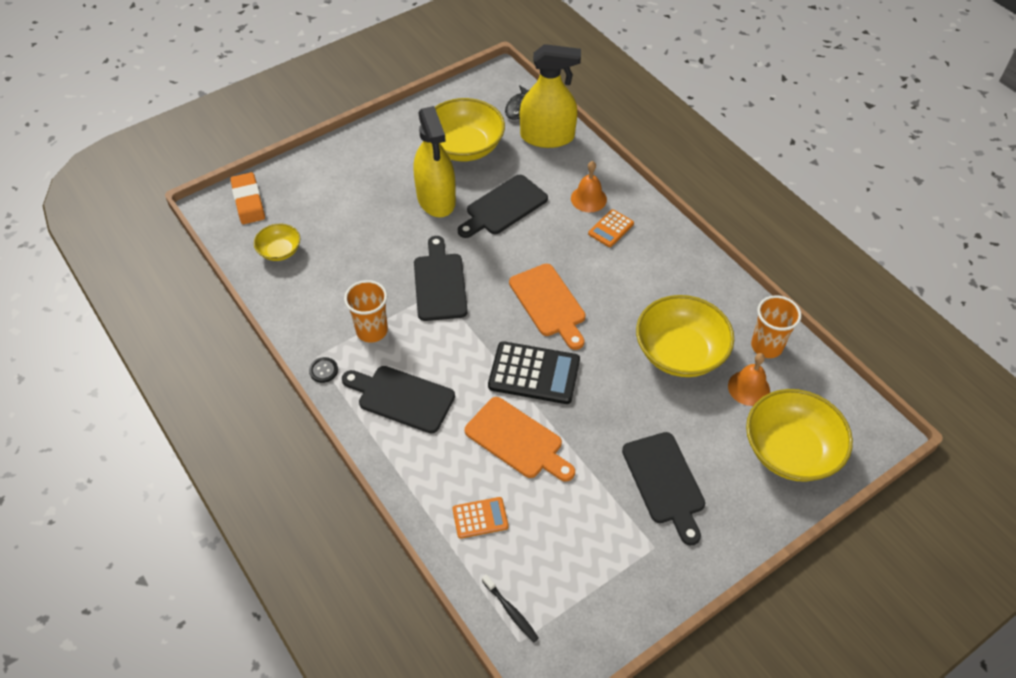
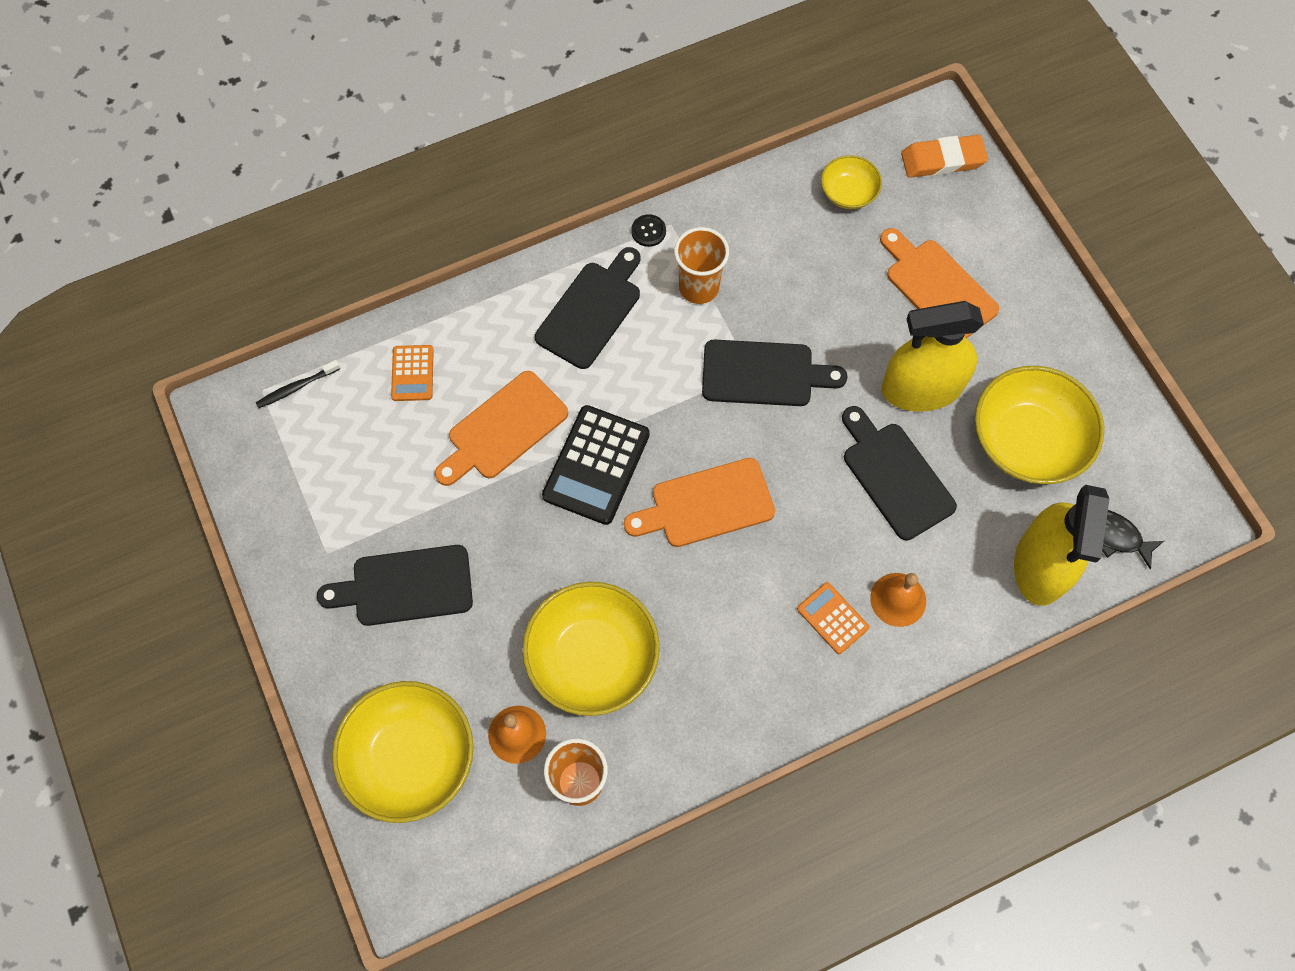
camera: 100 degrees right, 15 degrees up
none -> orange cutting board [880,228,999,338]

